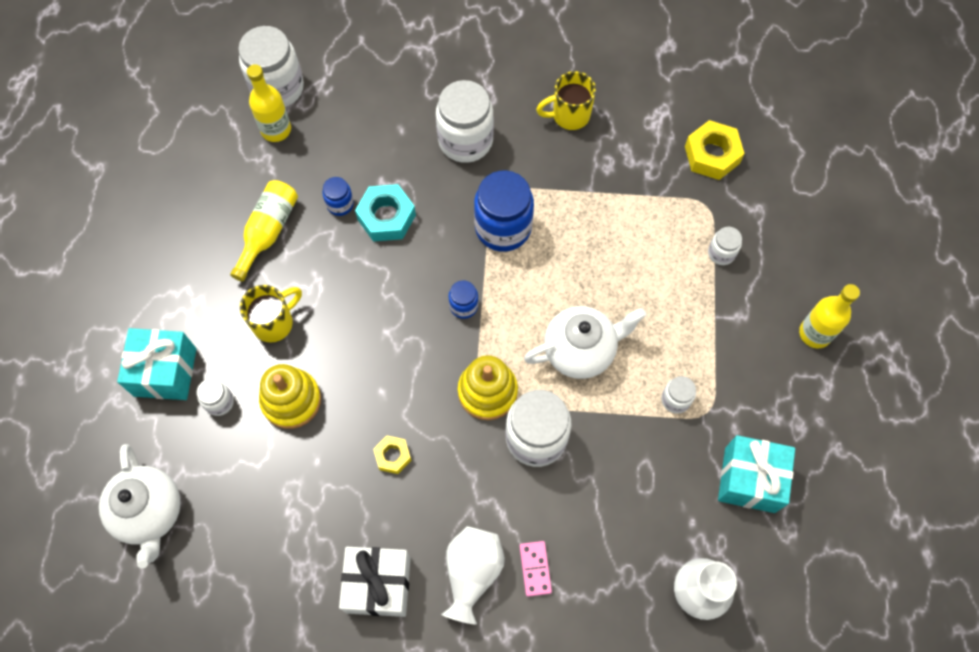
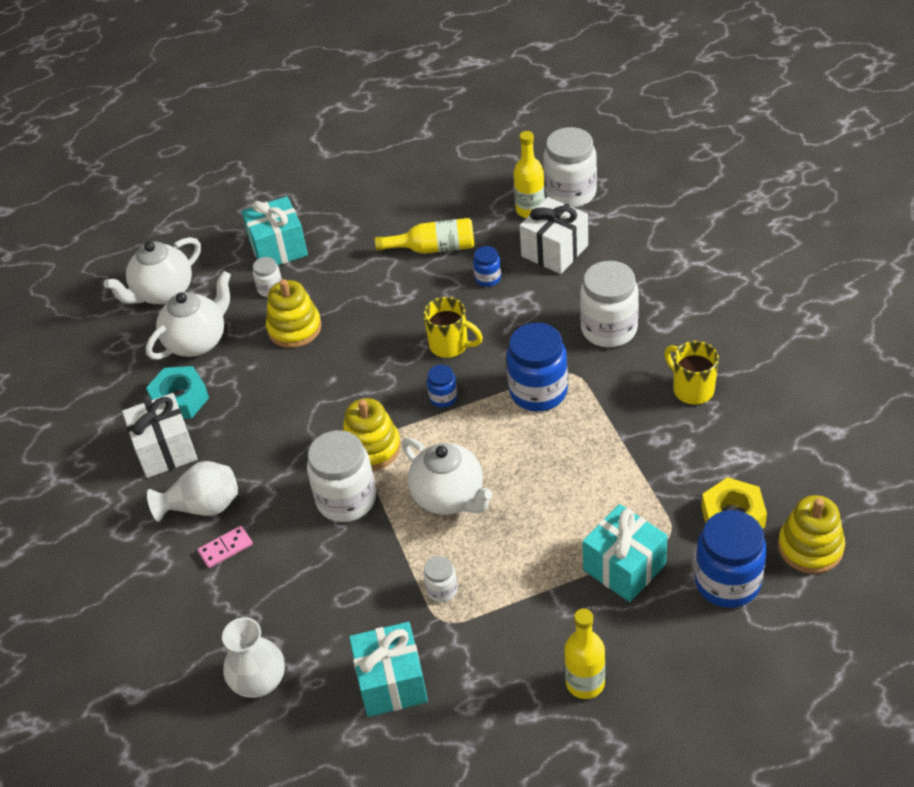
camera: 70 degrees right, 20 degrees down
yellow mug [240,285,302,343] -> yellow mug moved to [423,297,483,358]
turquoise nut [355,184,416,242] -> turquoise nut moved to [146,366,209,419]
yellow nut [373,435,411,474] -> none
white jar [708,227,742,265] -> turquoise gift [582,504,668,602]
none -> white teapot [146,271,231,360]
none -> white gift [520,197,588,274]
none -> blue jar [695,510,767,608]
none -> yellow stacking toy [778,495,845,574]

